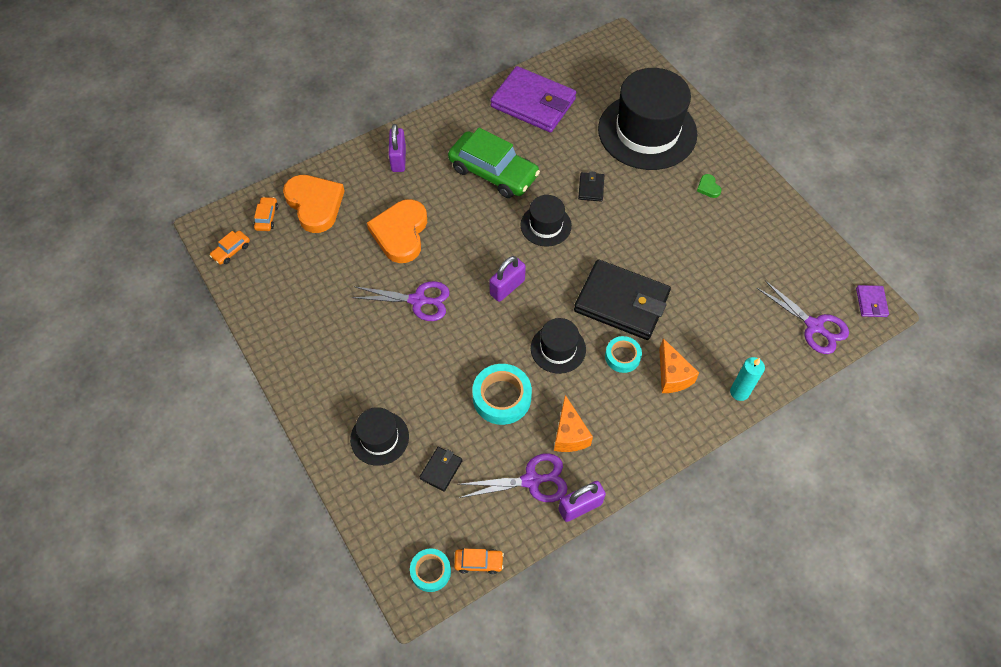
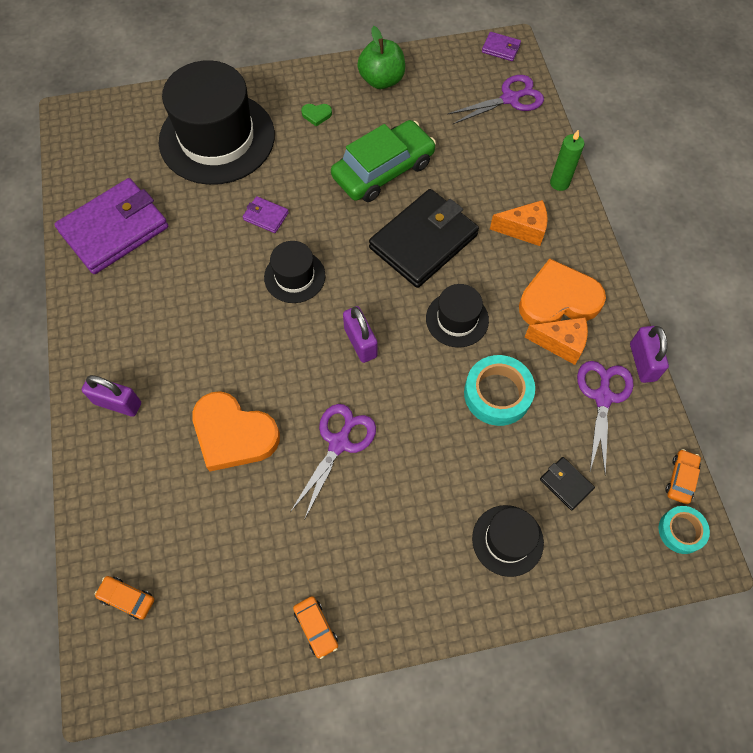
camera: 70 degrees left, 5 degrees up
orange car [210,231,250,265] -> orange car moved to [293,596,338,659]
orange heart [283,175,345,233] -> orange heart moved to [519,258,606,325]
green car [448,128,540,198] -> green car moved to [331,120,436,202]
black wallet [578,171,604,202] -> purple wallet [243,196,289,233]
turquoise tape [605,336,642,373] -> none
turquoise candle [730,357,765,401] -> green candle [550,129,584,191]
none -> green apple [357,26,405,89]

